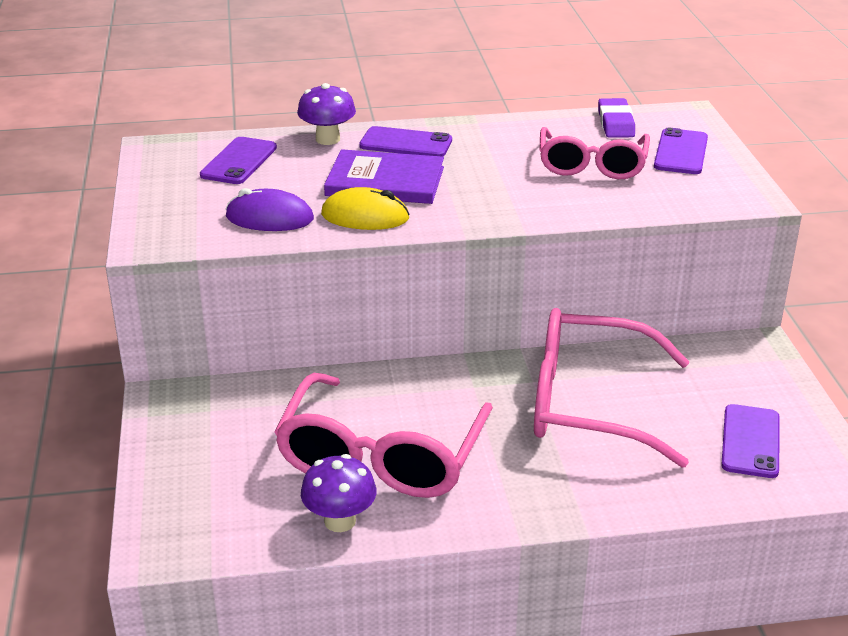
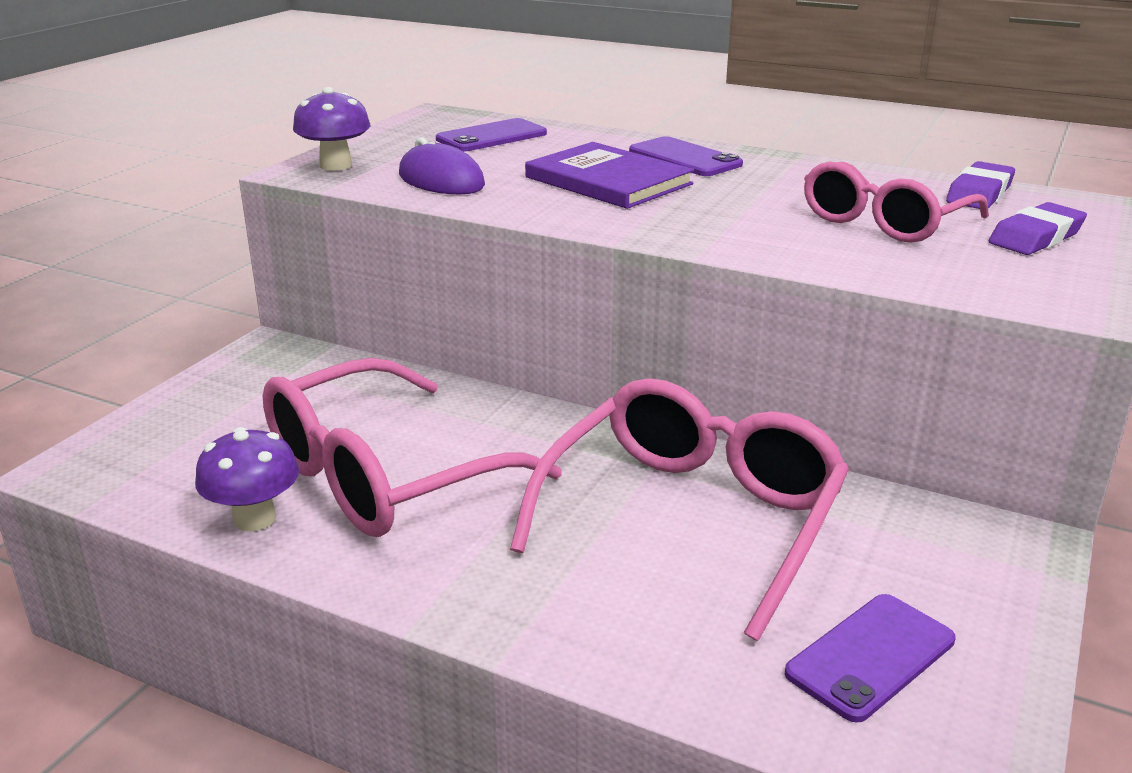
camera: 35 degrees right, 5 degrees down
purple mushroom [297,83,356,145] -> purple mushroom moved to [293,87,370,171]
yellow mouse [321,187,410,230] -> none
pink glasses [534,308,689,468] -> pink glasses turned 75 degrees clockwise [510,378,849,641]
purple phone [654,127,708,174] -> purple eraser [989,202,1087,255]

